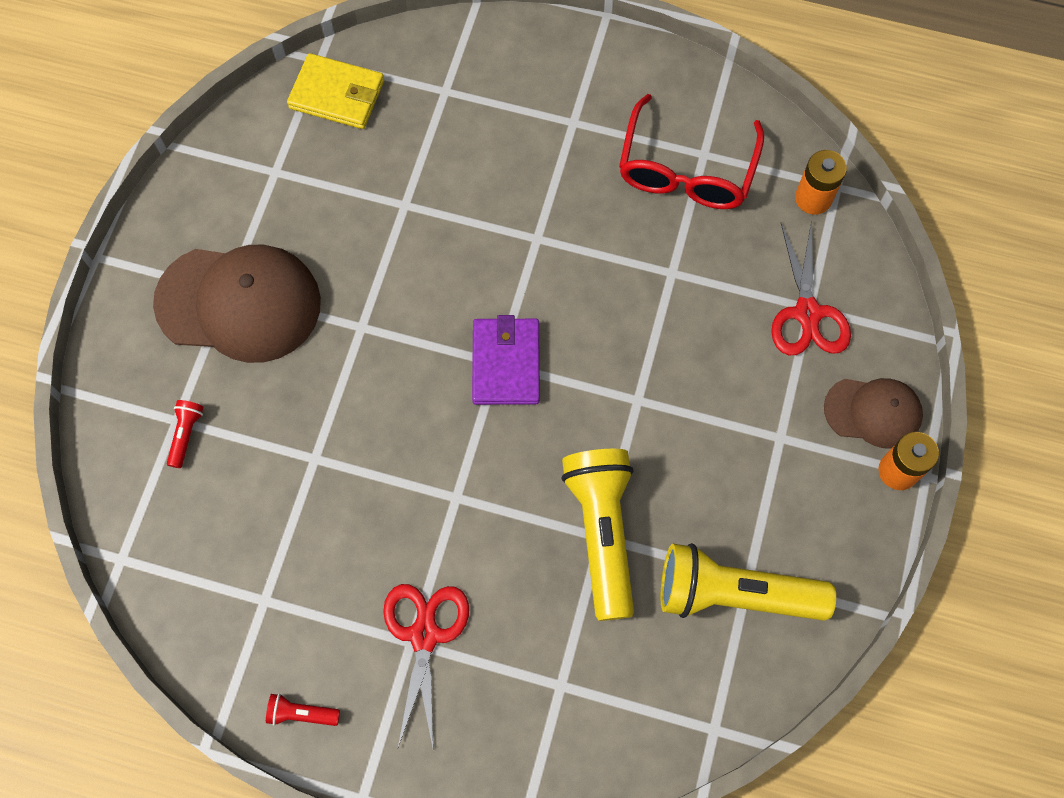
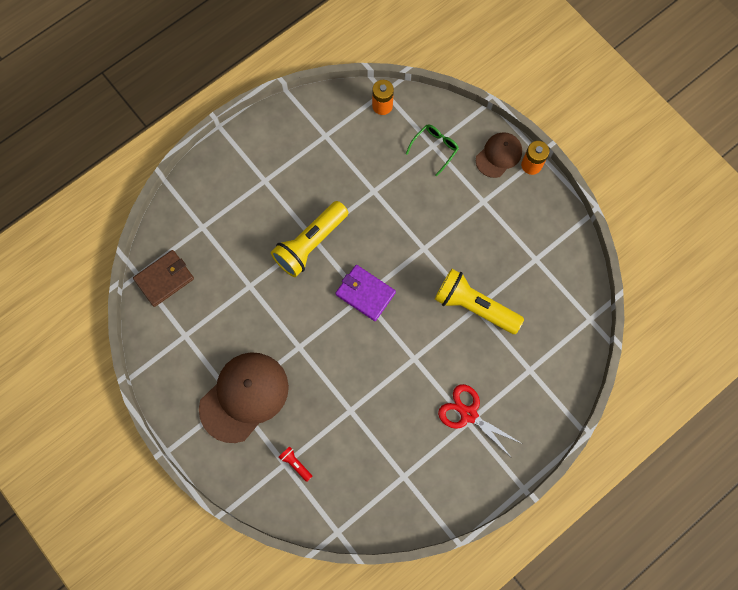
camera: 55 degrees left, 5 degrees up
red flashlight [266,694,340,726] -> none
yellow wallet [287,53,384,129] -> brown wallet [133,250,194,307]
red glasses [619,94,764,209] -> none
yellow flashlight [660,543,836,621] -> yellow flashlight moved to [271,201,348,277]
red scissors [771,220,851,355] -> green glasses [406,124,459,176]

